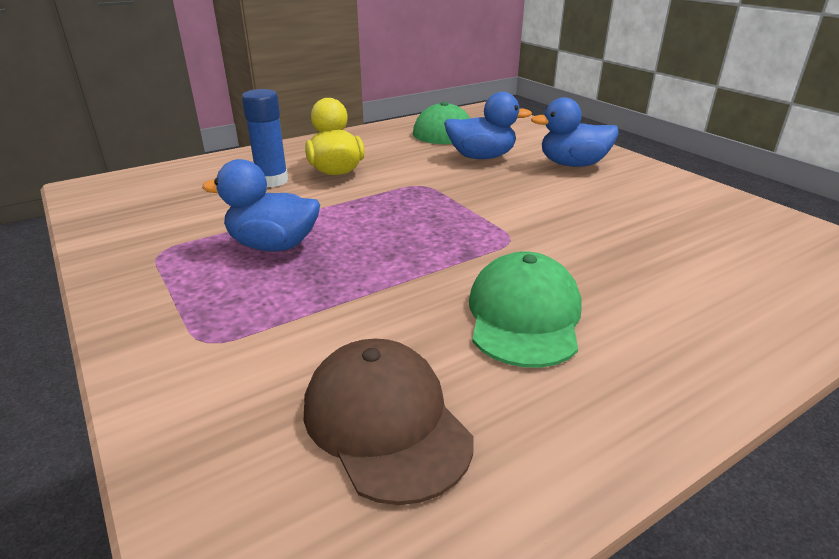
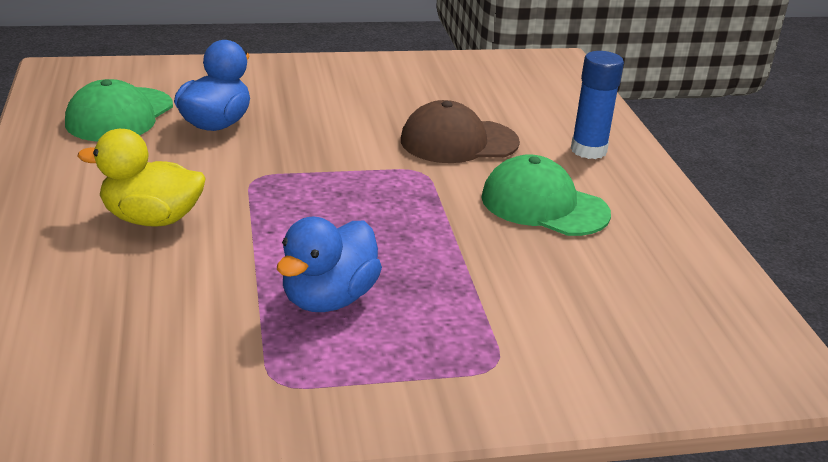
camera: 70 degrees left, 0 degrees up
blue glue stick [242,89,288,187] -> blue glue stick moved to [571,51,624,159]
brown cap [303,339,474,505] -> brown cap moved to [401,100,520,163]
blue duck [531,97,618,167] -> none

